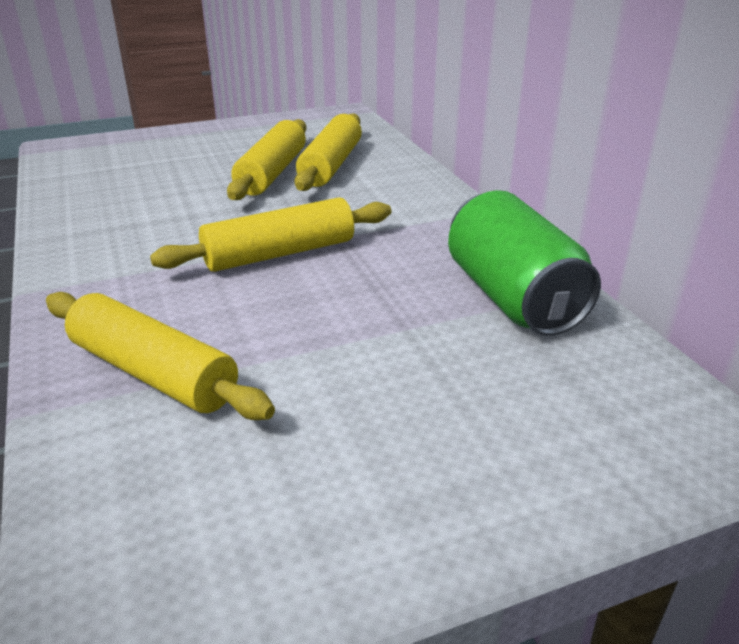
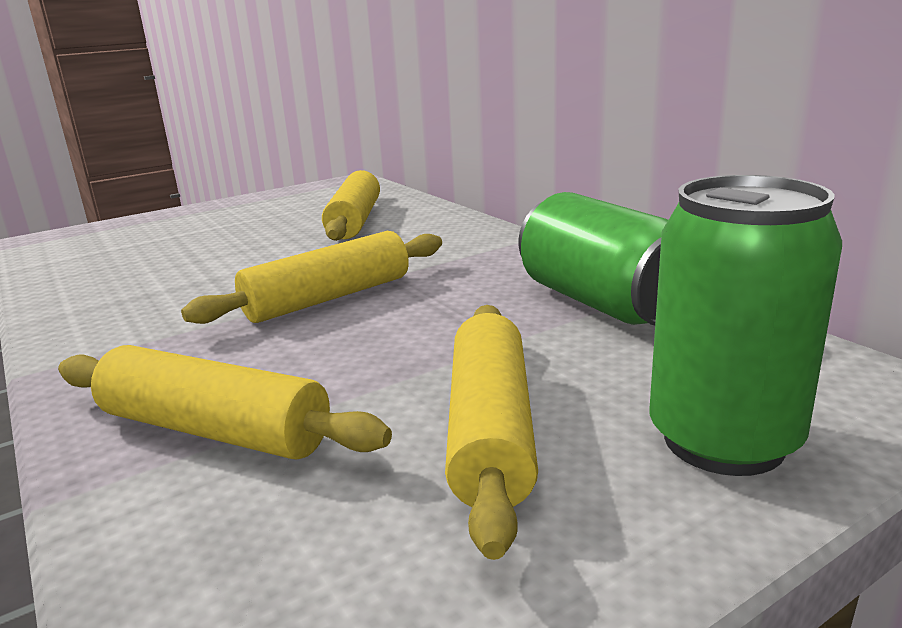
camera: 10 degrees left, 10 degrees down
yellow rolling pin [227,119,306,200] -> yellow rolling pin moved to [445,305,538,560]
none -> green can [650,175,842,476]

